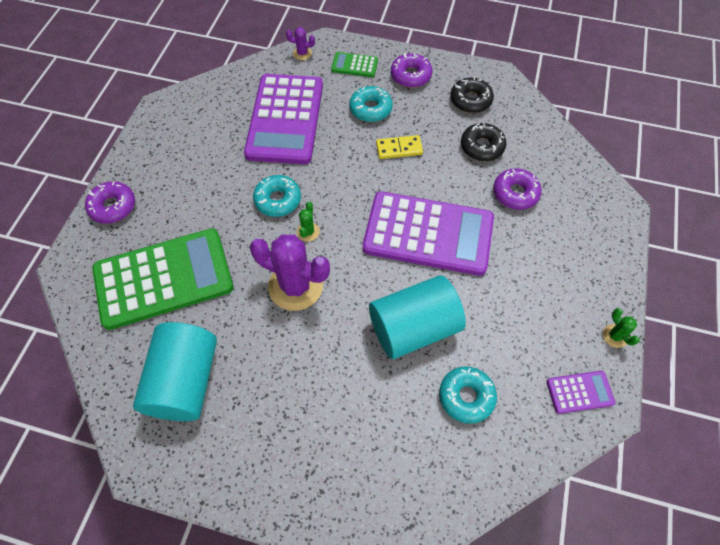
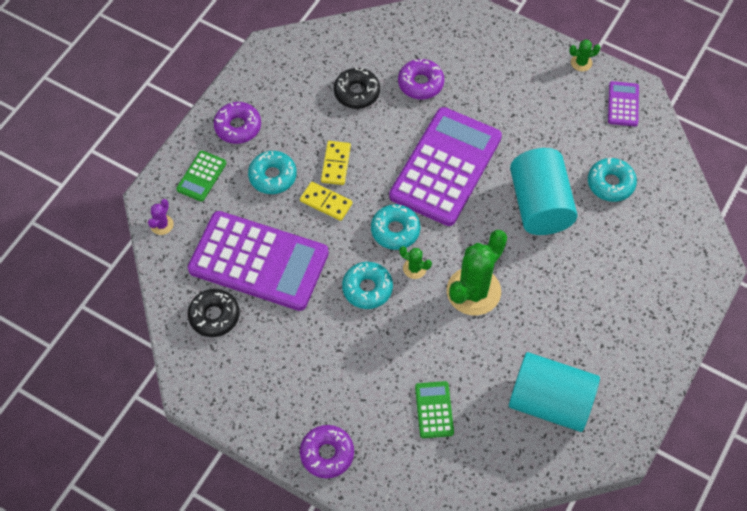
camera: 75 degrees left, 0 degrees up
green calculator [92,228,233,330] -> green calculator [415,381,454,438], size x0.43
purple cactus [250,234,330,311] -> green cactus [447,230,507,315]
black donut [450,77,494,113] -> black donut moved to [188,289,240,337]
none -> yellow domino [300,182,353,221]
none -> turquoise donut [371,204,420,250]

